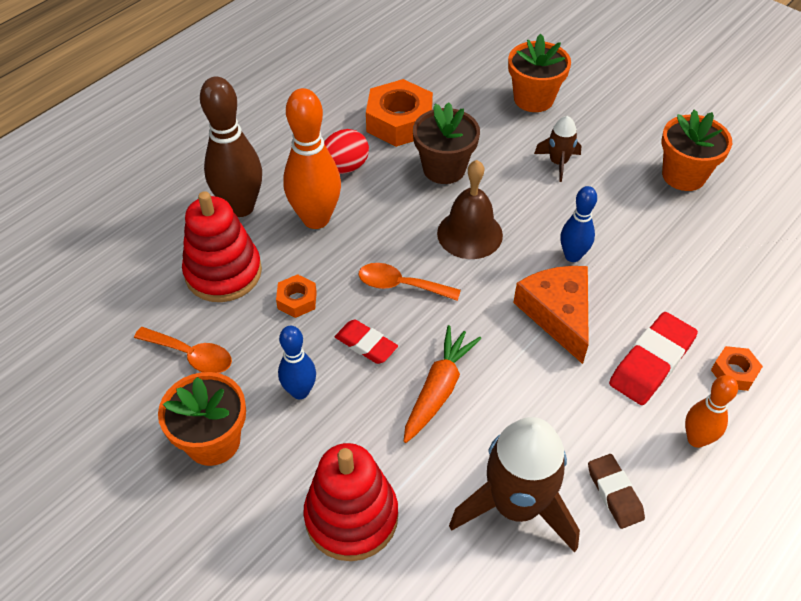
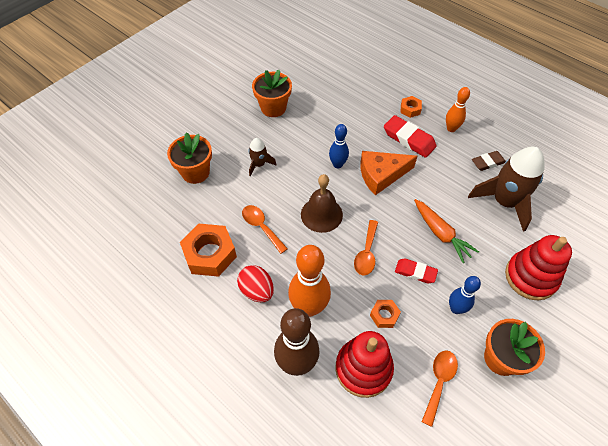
camera: 90 degrees left, 5 degrees up
red eraser [335,320,398,364] -> red eraser turned 75 degrees clockwise [395,258,438,283]
orange carrot [403,325,481,443] -> orange carrot turned 150 degrees counterclockwise [414,199,479,263]
brown flower pot [413,102,480,184] -> orange spoon [242,205,288,254]

